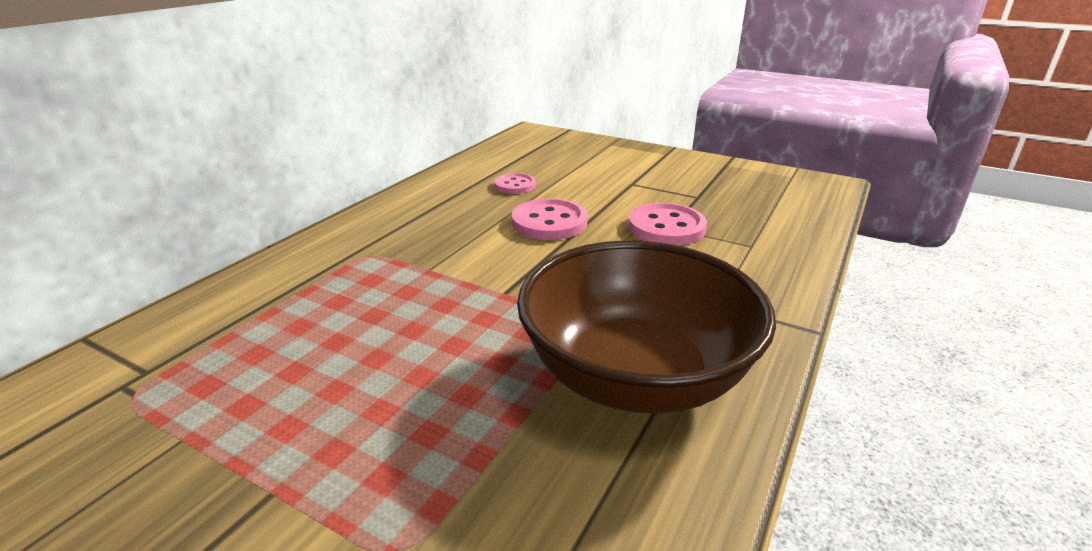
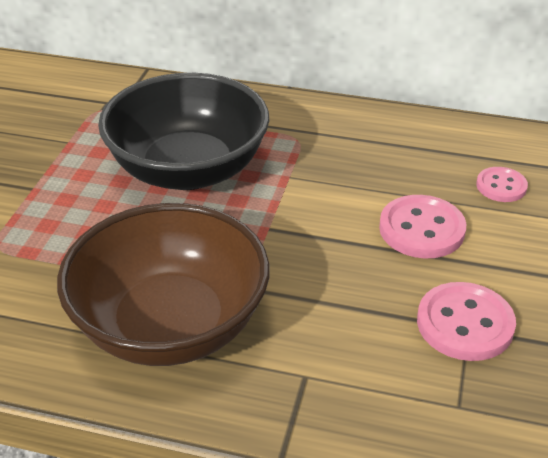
camera: 75 degrees right, 10 degrees up
none -> black bowl [98,73,269,190]

